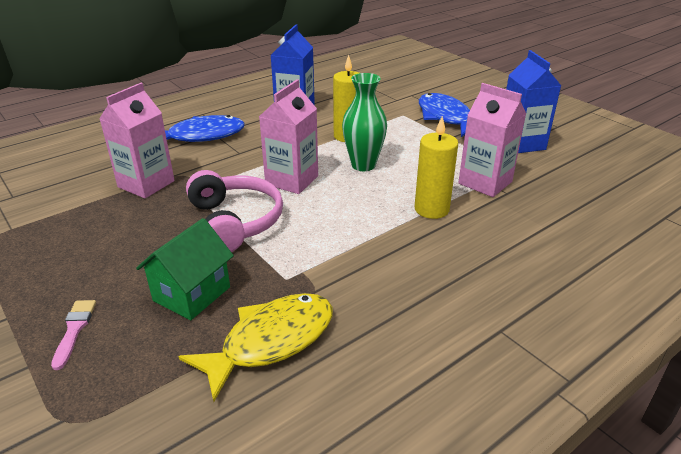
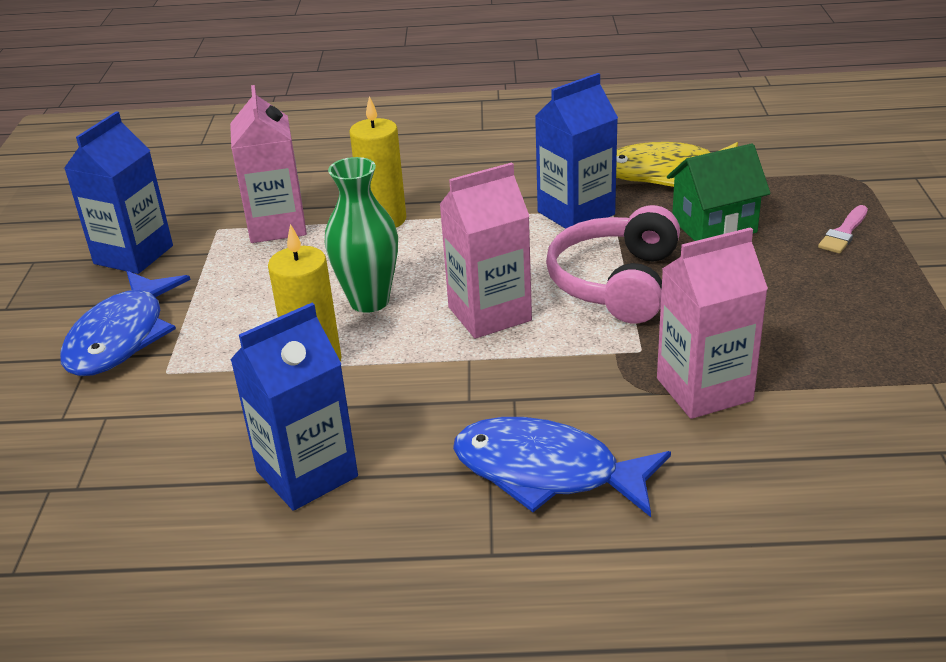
camera: 140 degrees left, 0 degrees up
none -> blue carton [535,73,618,229]

